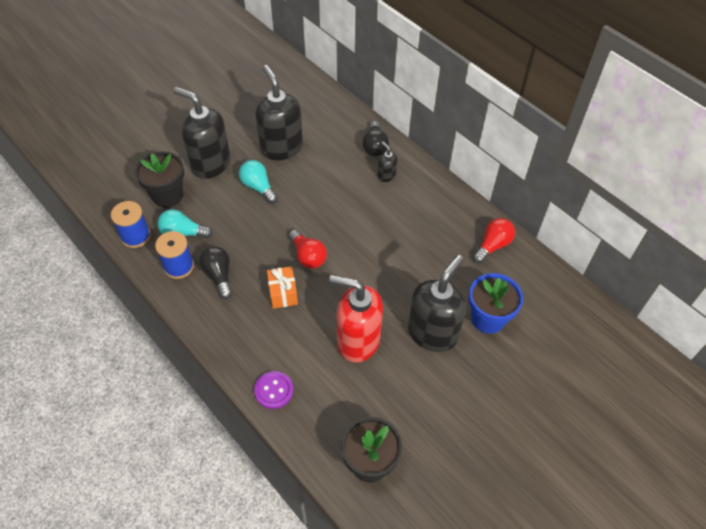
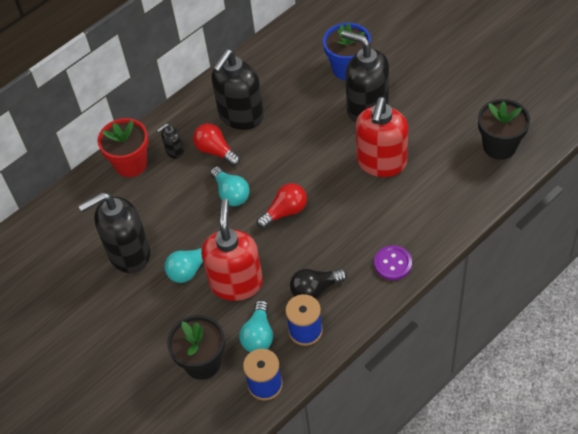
camera: 85 degrees left, 0 degrees up
black soap dispenser [174,87,230,179] -> black soap dispenser moved to [211,49,264,130]
purple button [254,371,293,409] -> purple button moved to [374,245,412,280]
orange gift [267,266,298,309] -> none
black light bulb [362,121,389,156] -> red flower pot [97,118,149,177]
red light bulb [473,218,515,263] -> red light bulb moved to [193,123,240,166]
none -> red soap dispenser [201,199,263,301]
none -> turquoise light bulb [210,167,250,206]

